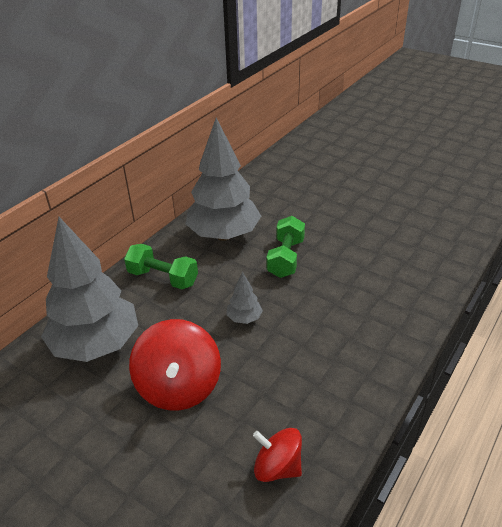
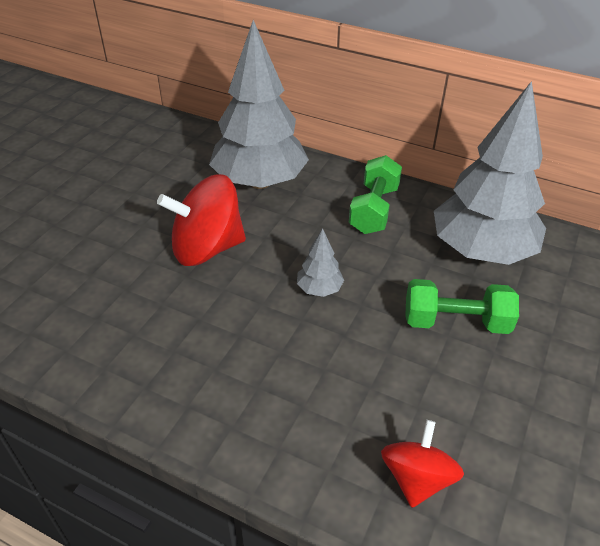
camera: 80 degrees right, 5 degrees up
red spinning top [253,428,302,482] -> red spinning top moved to [381,420,464,508]

